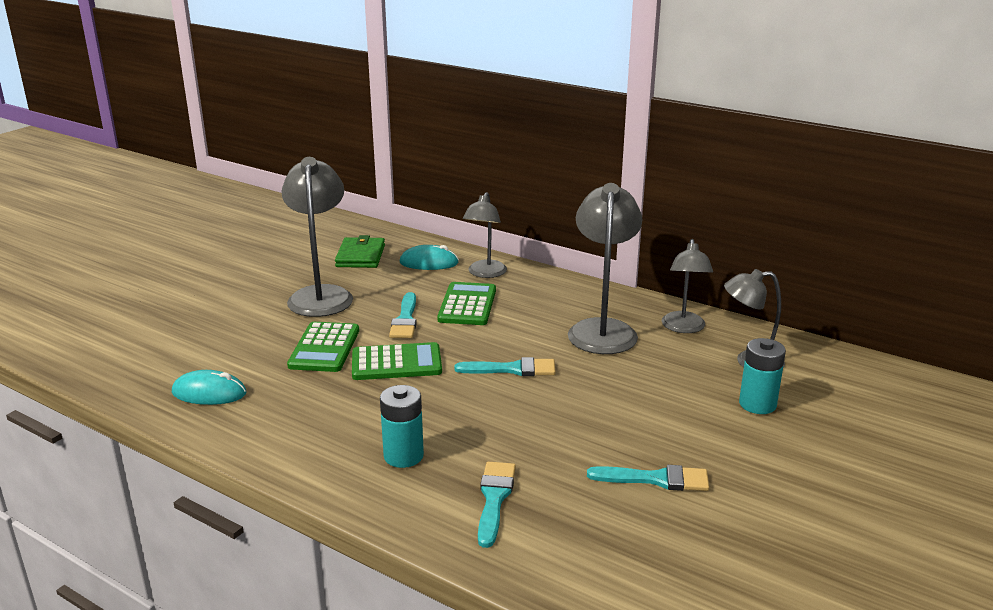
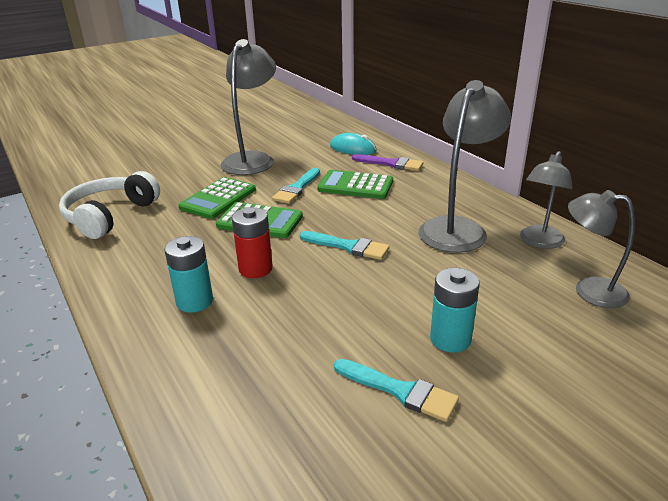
camera: 25 degrees right, 5 degrees up
turquoise mouse [172,370,247,405] -> white headphones [59,171,160,239]
green wallet [335,235,385,268] -> none
green calculator [437,282,496,325] -> green calculator turned 105 degrees counterclockwise [317,170,393,199]
grey lamp [463,192,507,278] -> purple brush [352,154,423,171]
turquoise brush [478,462,516,548] -> none
turquoise battery [739,338,786,414] -> turquoise battery moved to [430,268,480,353]
none -> red battery [232,207,273,278]

